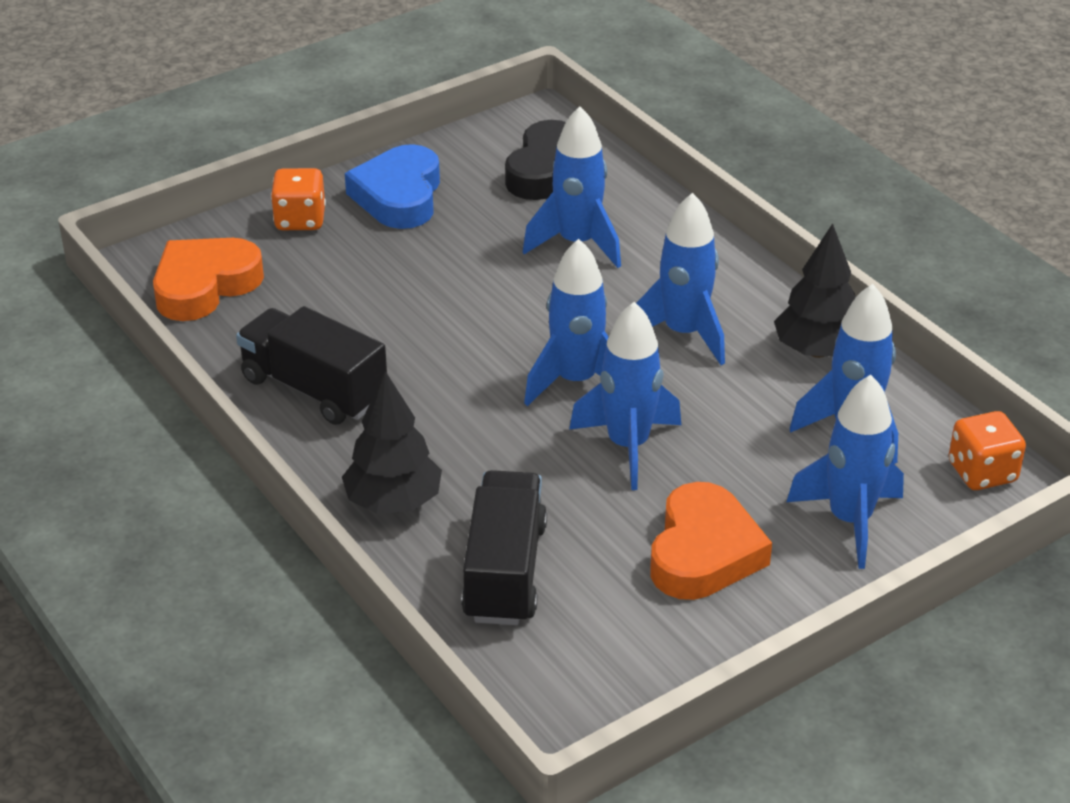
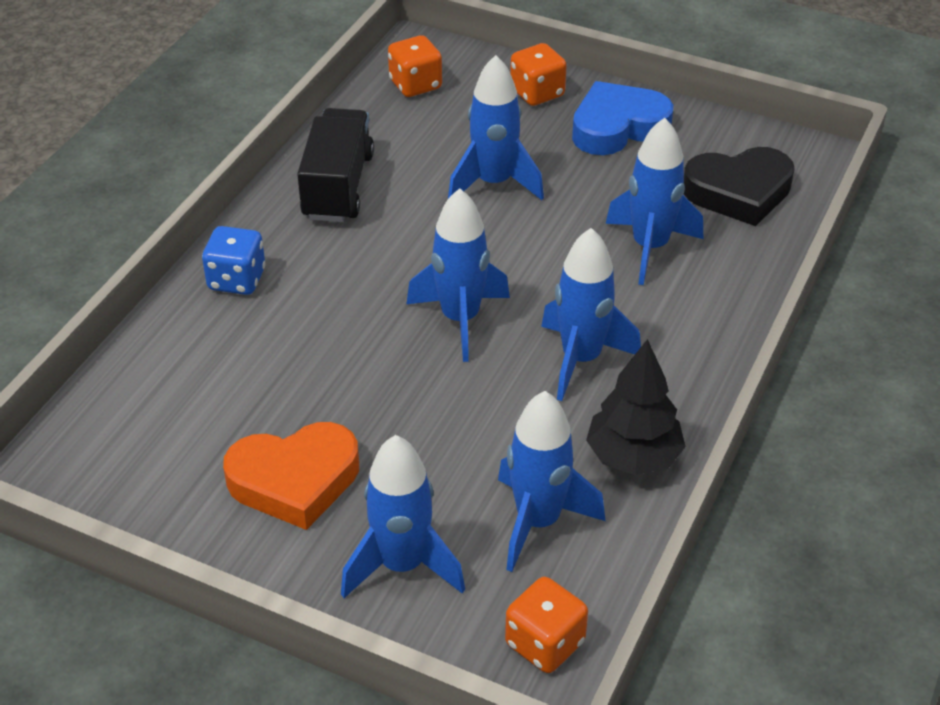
camera: 60 degrees right, 5 degrees up
orange heart [153,238,264,321] -> orange dice [388,35,442,97]
black tree [342,371,442,514] -> blue dice [202,226,266,295]
black truck [461,470,547,625] -> none
blue rocket [569,302,681,490] -> blue rocket moved to [448,55,544,200]

